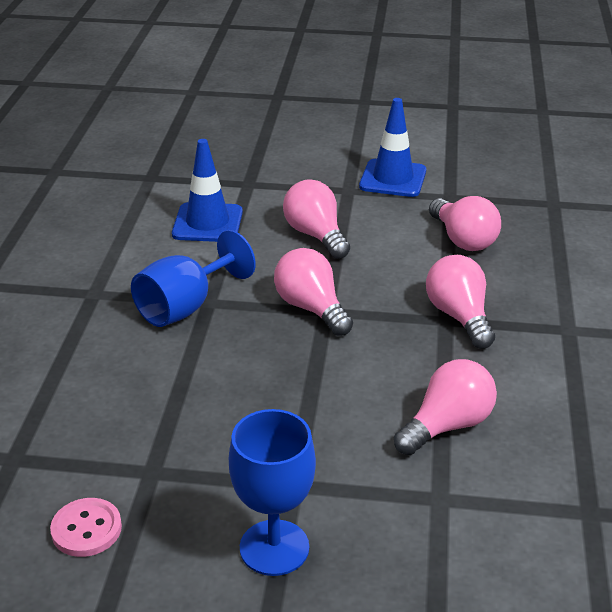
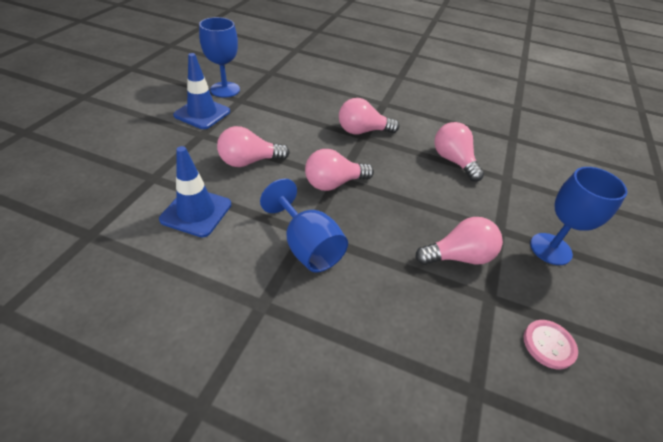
camera: 80 degrees left, 10 degrees up
pink light bulb [429,196,501,251] -> pink light bulb moved to [415,217,503,265]
none -> blue goblet [199,17,240,98]

